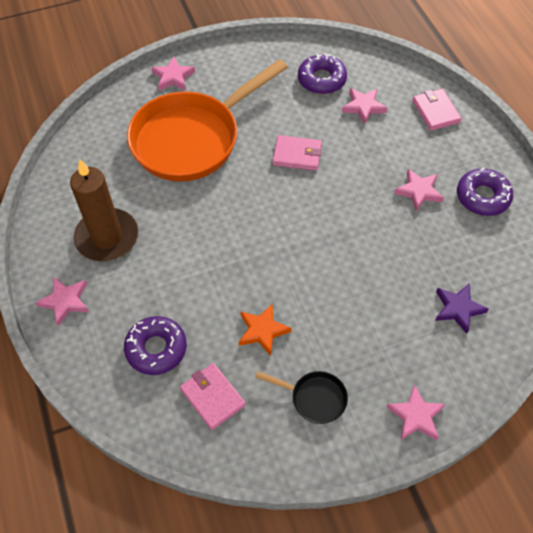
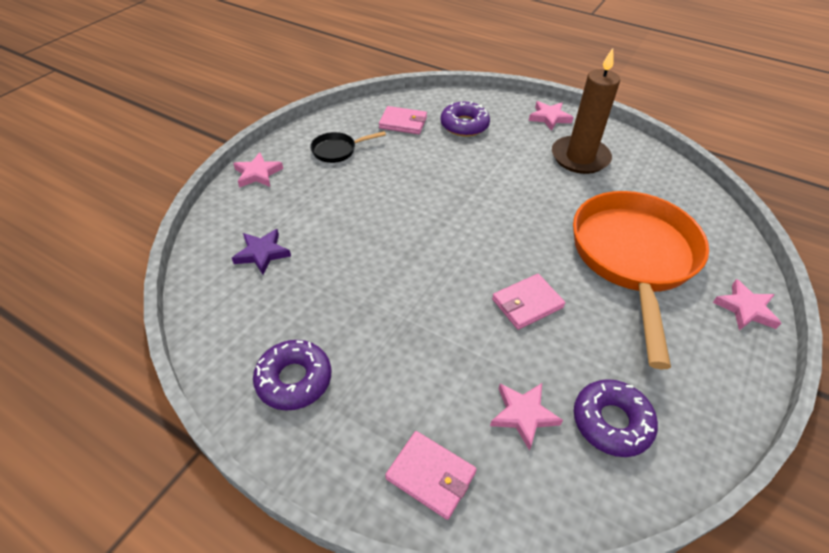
camera: 140 degrees right, 10 degrees down
orange star [239,304,292,356] -> none
pink star [394,169,444,211] -> none

